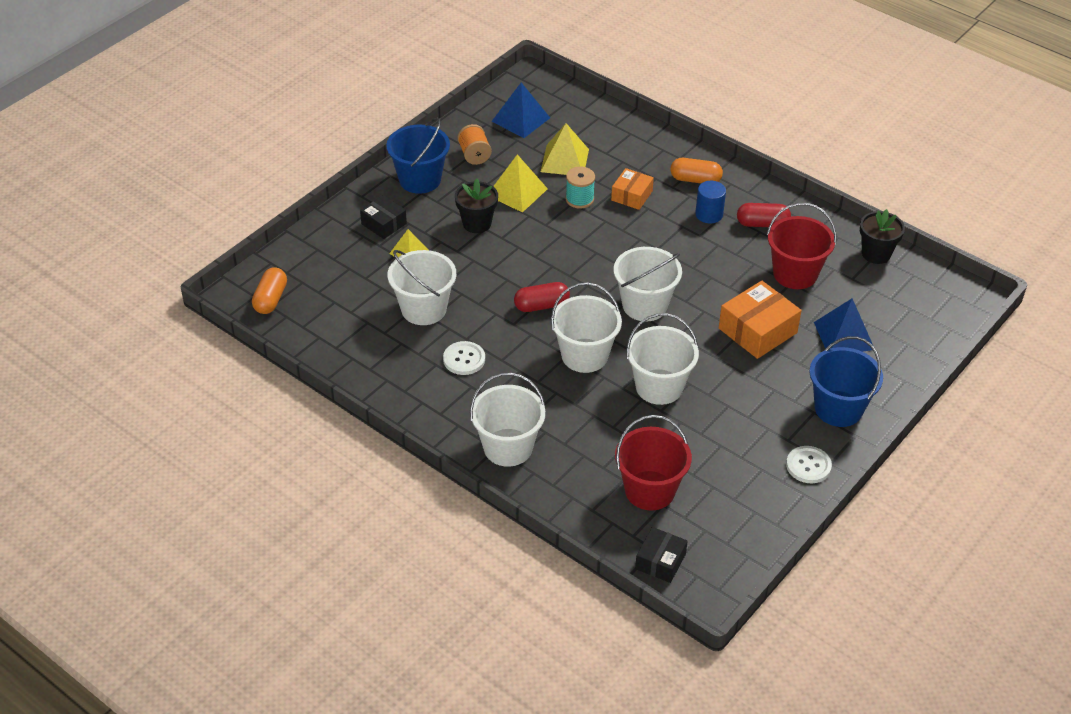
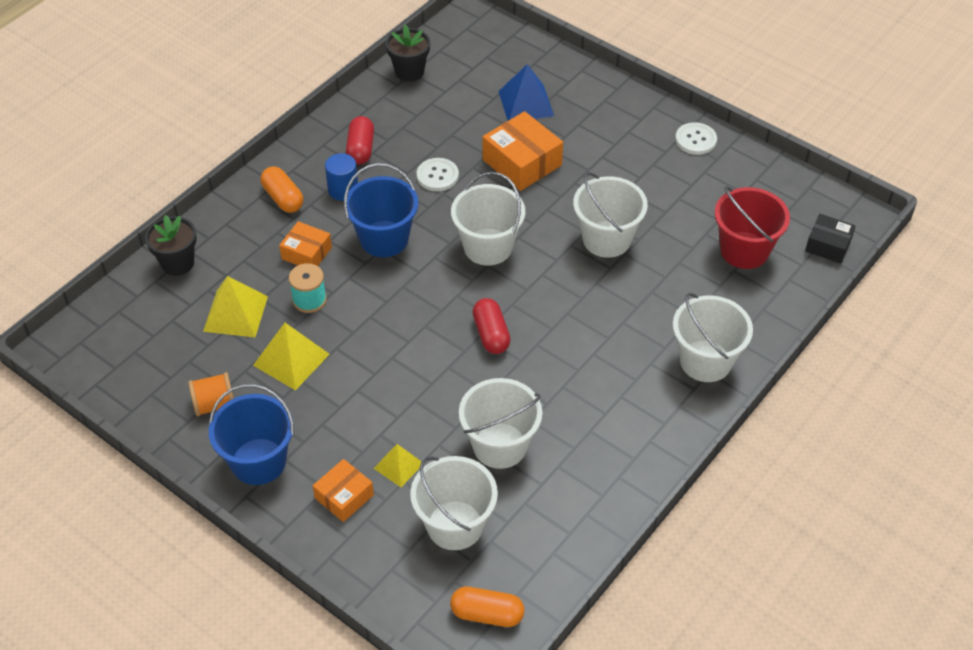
camera: 90 degrees left, 5 degrees up
black box [360,195,407,239] -> orange box [313,459,374,522]
white button [443,341,485,375] -> white button moved to [417,158,459,191]
black flower pot [455,178,498,233] -> black flower pot moved to [145,215,197,276]
blue pyramid [491,82,550,138] -> none
white bucket [551,283,622,373] -> white bucket moved to [410,456,498,550]
orange capsule [670,158,723,183] -> orange capsule turned 45 degrees counterclockwise [261,166,303,213]
red bucket [767,203,837,289] -> none
blue bucket [810,336,883,427] -> blue bucket moved to [344,163,418,257]

